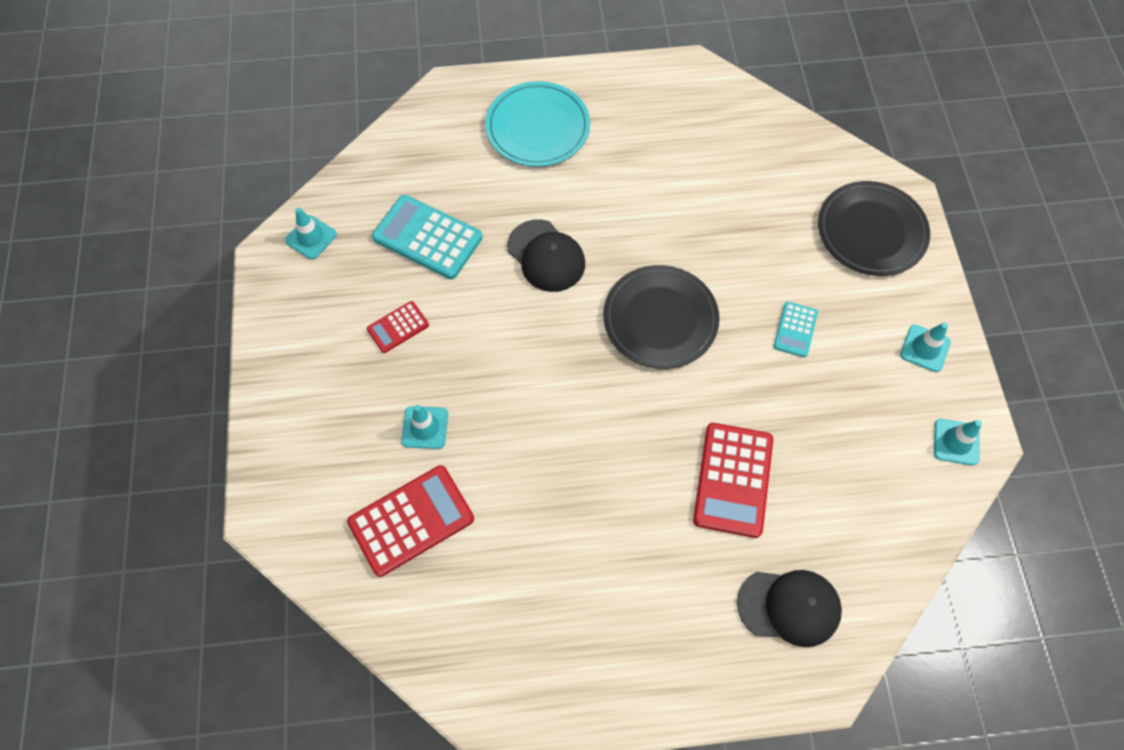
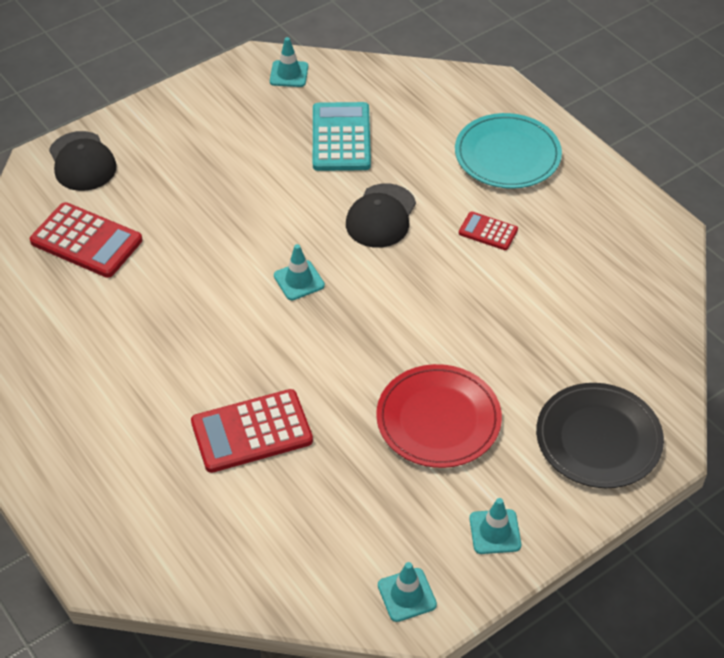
camera: 60 degrees right, 15 degrees down
red calculator [367,301,429,353] -> red calculator moved to [459,211,518,250]
turquoise traffic cone [401,405,448,449] -> turquoise traffic cone moved to [274,244,325,300]
black plate [603,265,720,369] -> none
black cap [737,570,842,647] -> black cap moved to [49,131,117,191]
turquoise calculator [774,302,818,357] -> red plate [376,364,502,468]

